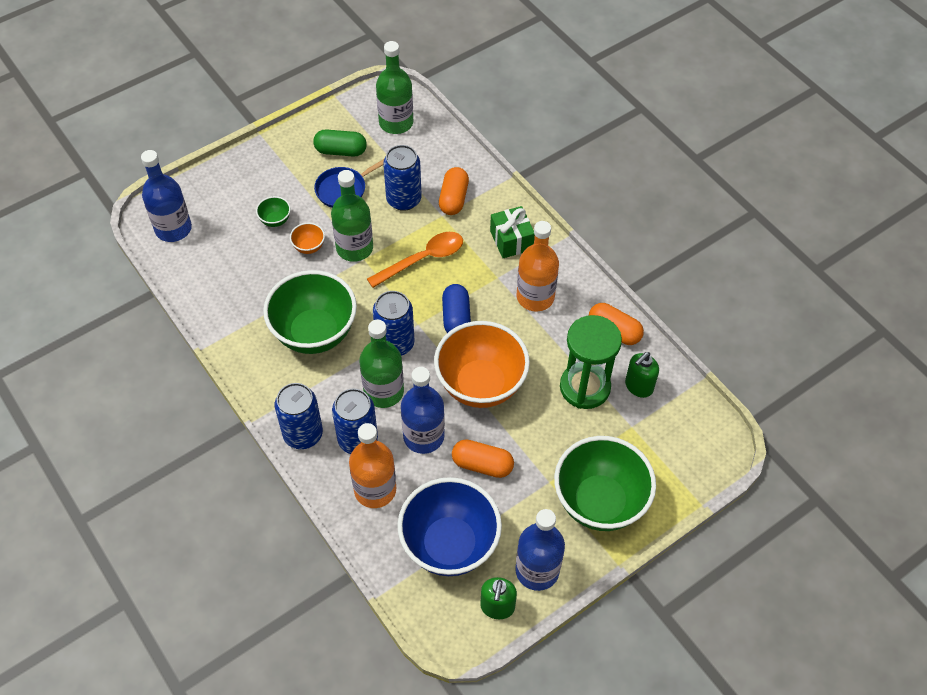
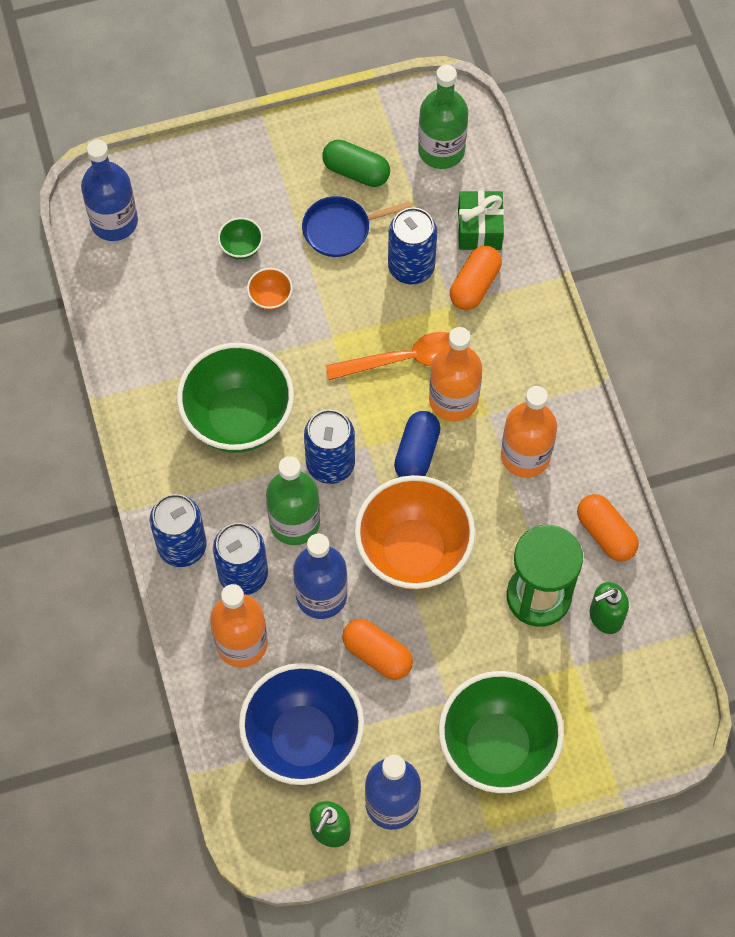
camera: 20 degrees right, 10 degrees up
green bottle [331,170,373,262] -> none
green gift [490,206,535,258] -> green gift moved to [458,191,504,250]
none -> orange bottle [429,327,482,421]

